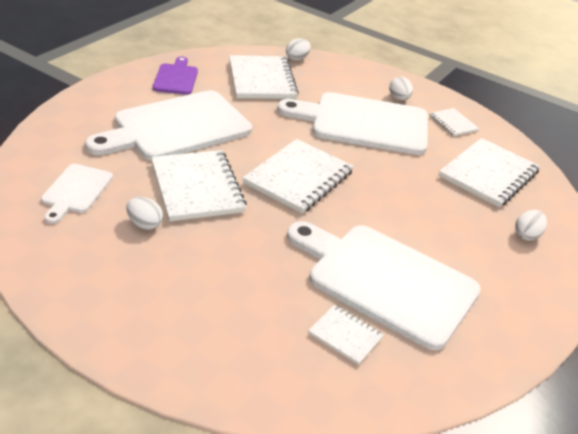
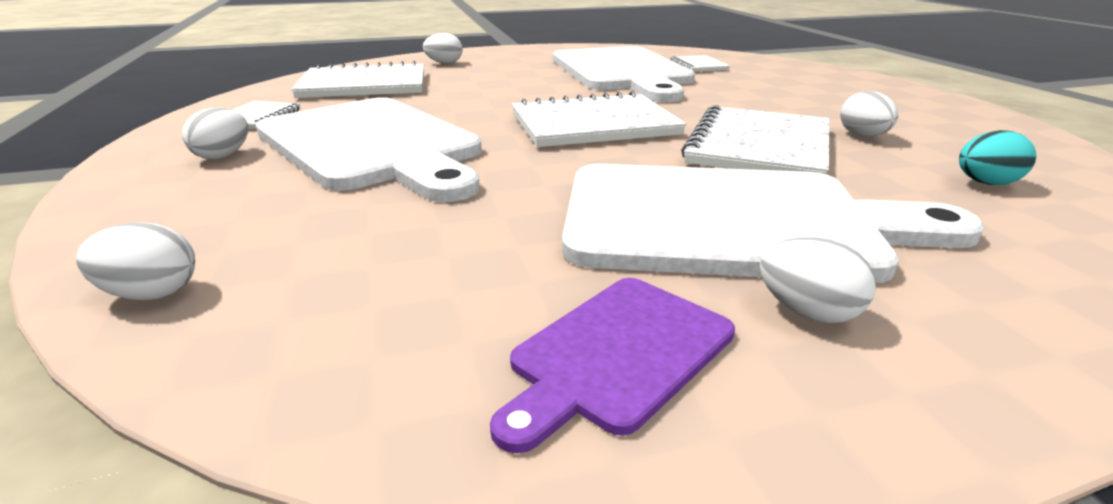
camera: 135 degrees left, 10 degrees down
white cutting board [41,164,113,224] -> turquoise egg [959,130,1036,185]
white notebook [229,55,299,99] -> none
none -> white egg [760,237,876,323]

